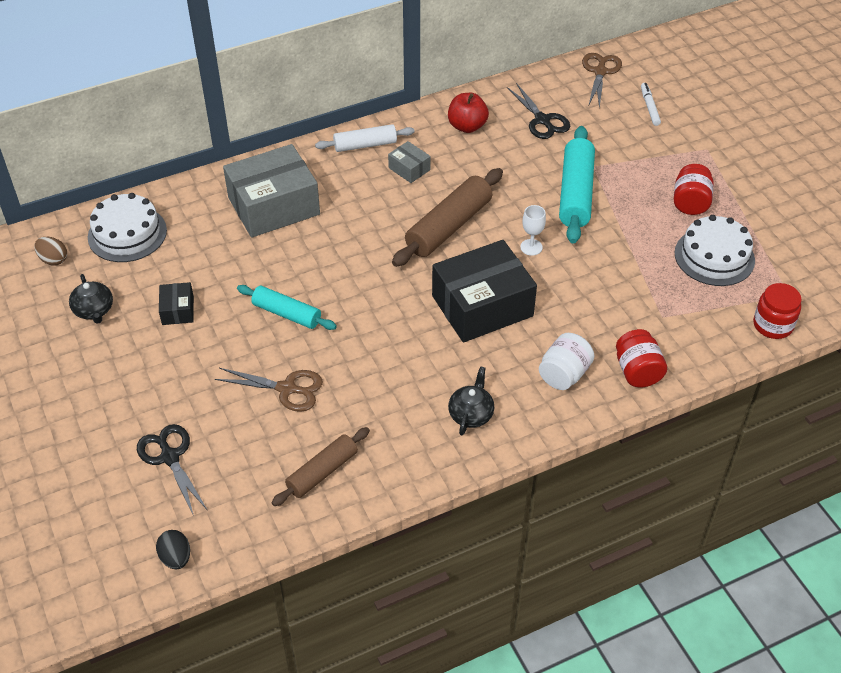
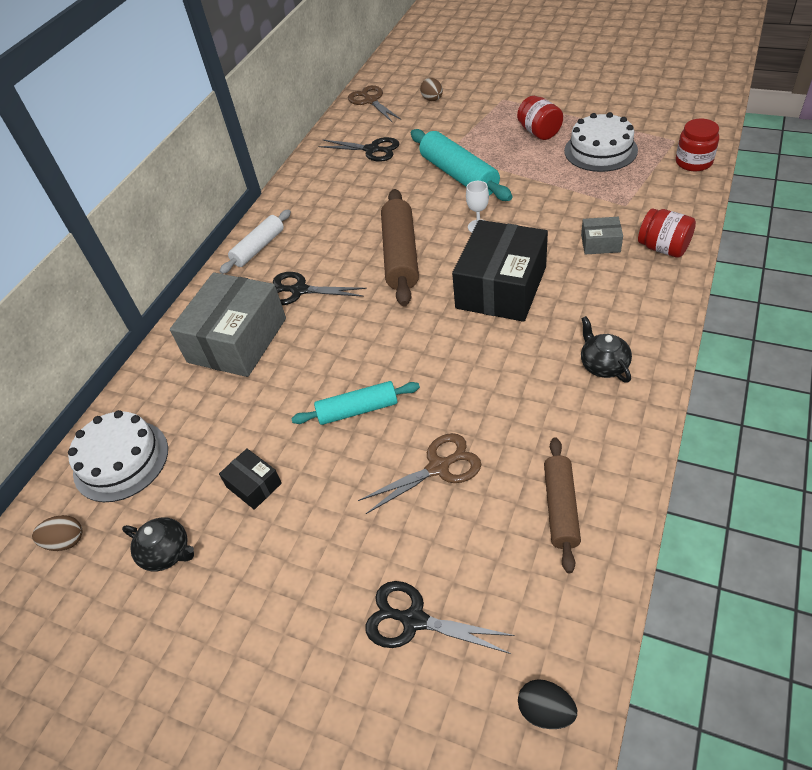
camera: 35 degrees left, 0 degrees up
grey box [388,141,431,183] -> grey box moved to [581,217,623,254]
red apple [448,93,489,133] -> none
white jar [539,333,594,390] -> none
white marker [641,83,661,126] -> brown egg [420,78,443,101]
none -> black scissors [273,272,367,305]

